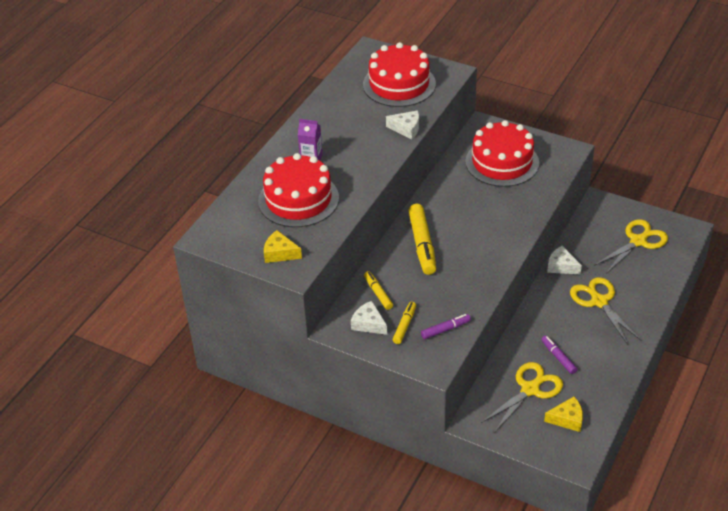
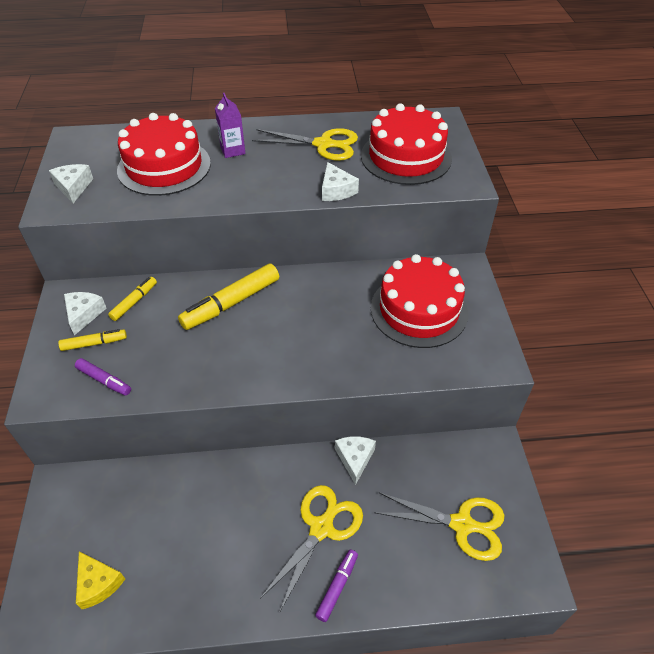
camera: 55 degrees right, 5 degrees up
yellow cheese [264,230,302,263] -> white cheese [49,164,93,203]
yellow scissors [481,362,563,433] -> yellow scissors moved to [252,128,358,161]
purple marker [541,336,577,374] -> purple marker moved to [315,549,358,622]

